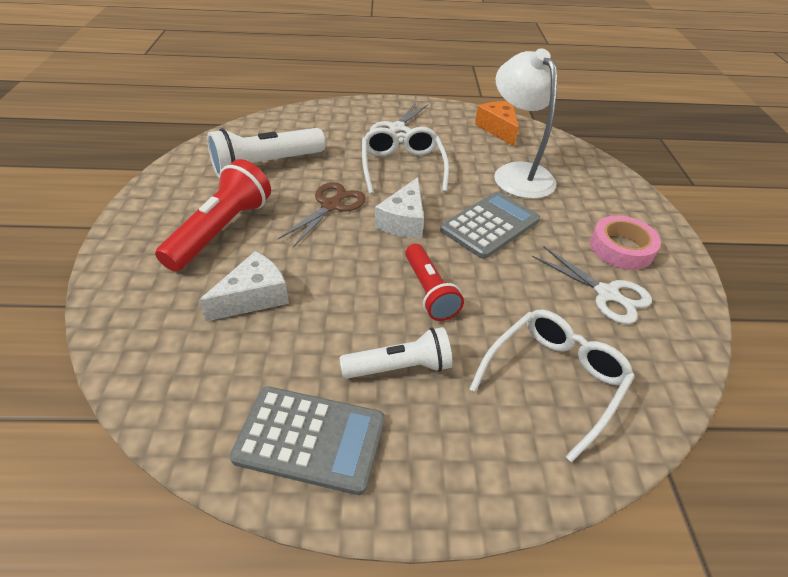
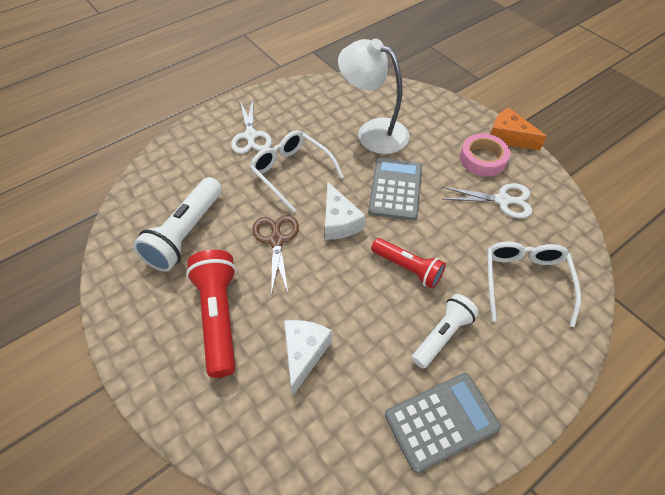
camera: 35 degrees left, 10 degrees up
orange cheese [475,101,519,146] -> orange cheese moved to [490,107,547,150]

